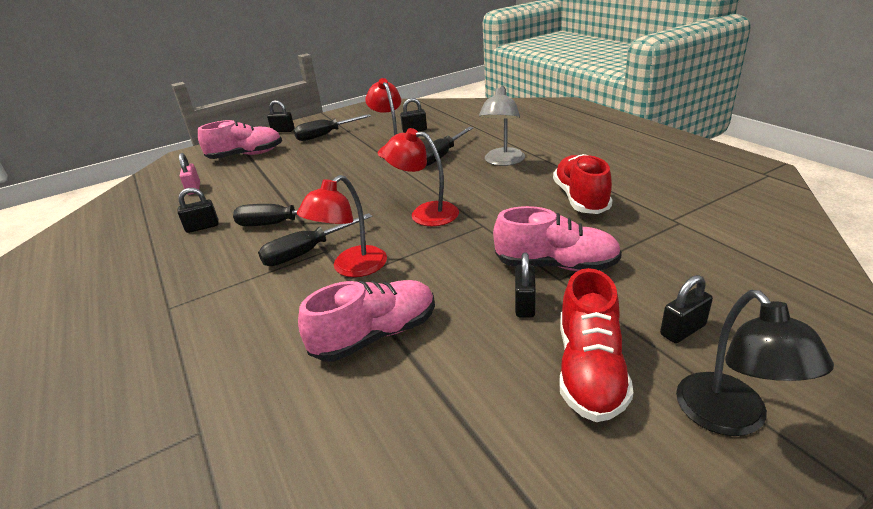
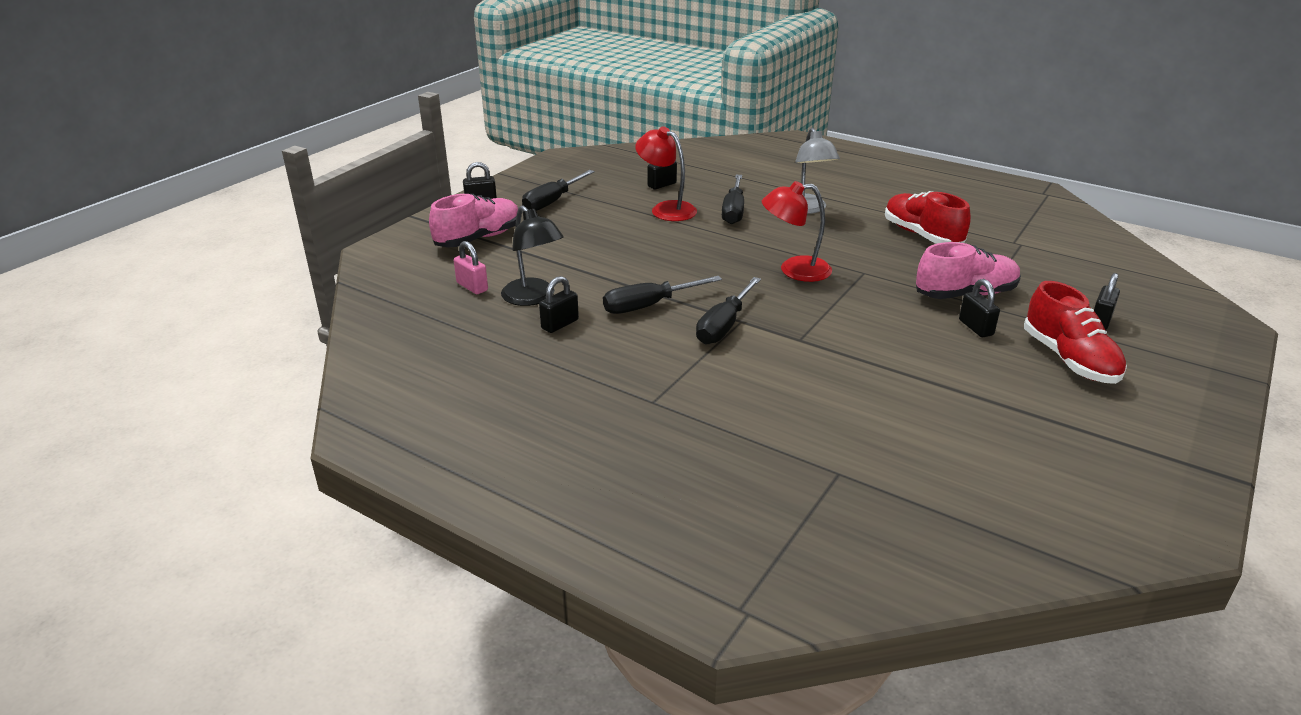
camera: 30 degrees left, 0 degrees up
red lamp [297,175,387,277] -> none
pink shoe [298,280,435,362] -> none
black lamp [676,290,834,436] -> black lamp moved to [501,205,564,306]

